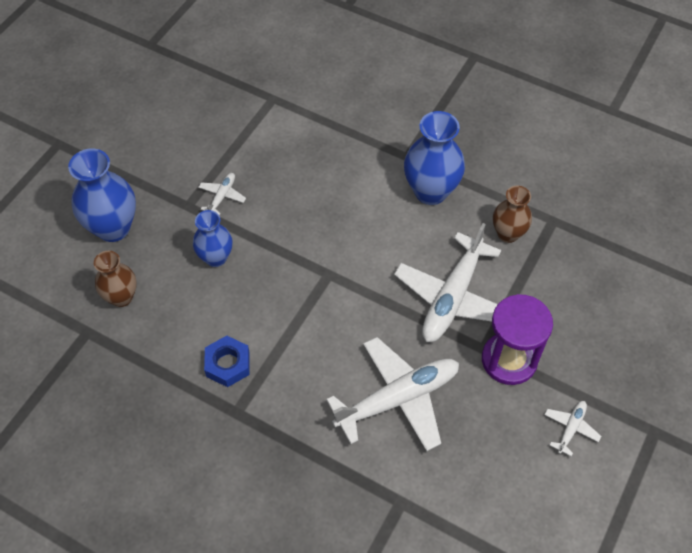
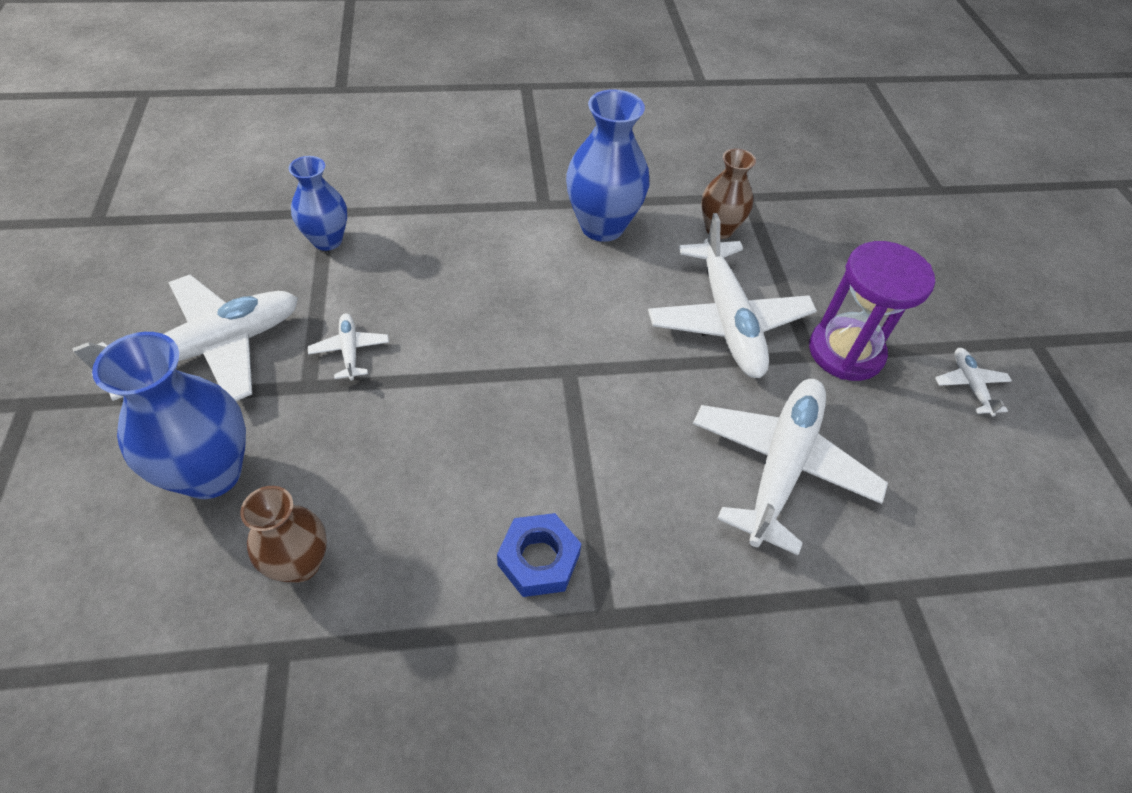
camera: 40 degrees left, 5 degrees down
blue vase [193,210,233,267] -> blue vase moved to [289,156,347,251]
none -> white plane [72,275,298,401]

